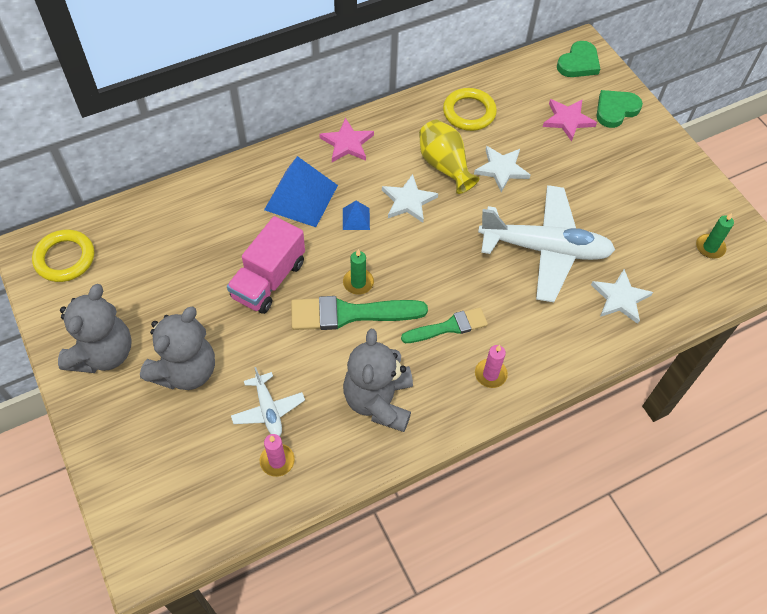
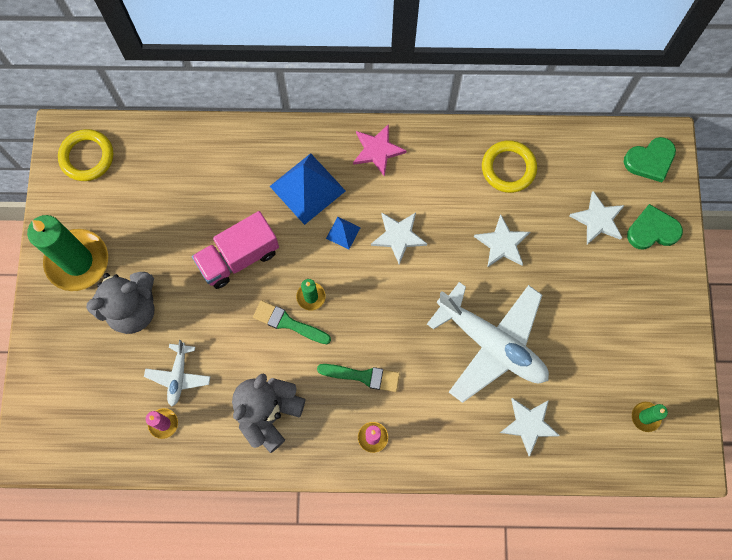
camera: 30 degrees right, 15 degrees up
grey teddy bear [58,284,132,373] -> green candle [27,215,108,291]
green brush [291,296,428,330] -> green brush [253,301,331,344], size x0.64
yellow vase [419,120,480,194] -> none
pink star [543,99,597,142] -> white star [569,191,625,245]

